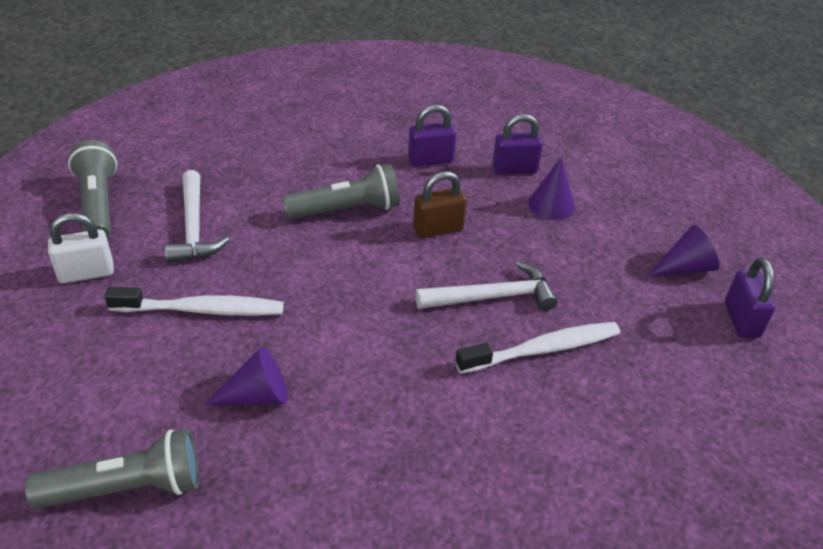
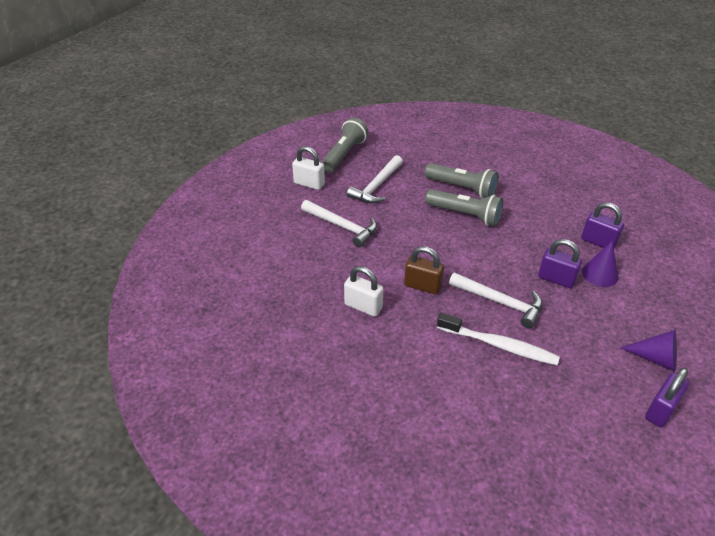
camera: 45 degrees right, 0 degrees up
grey flashlight [25,429,199,509] -> grey flashlight moved to [424,163,498,199]
white toothbrush [104,287,284,316] -> white hammer [301,200,377,248]
purple cone [204,346,288,405] -> none
purple padlock [408,104,456,166] -> purple padlock moved to [538,239,582,288]
brown padlock [413,171,467,238] -> brown padlock moved to [404,246,444,294]
none -> white padlock [344,266,383,317]

